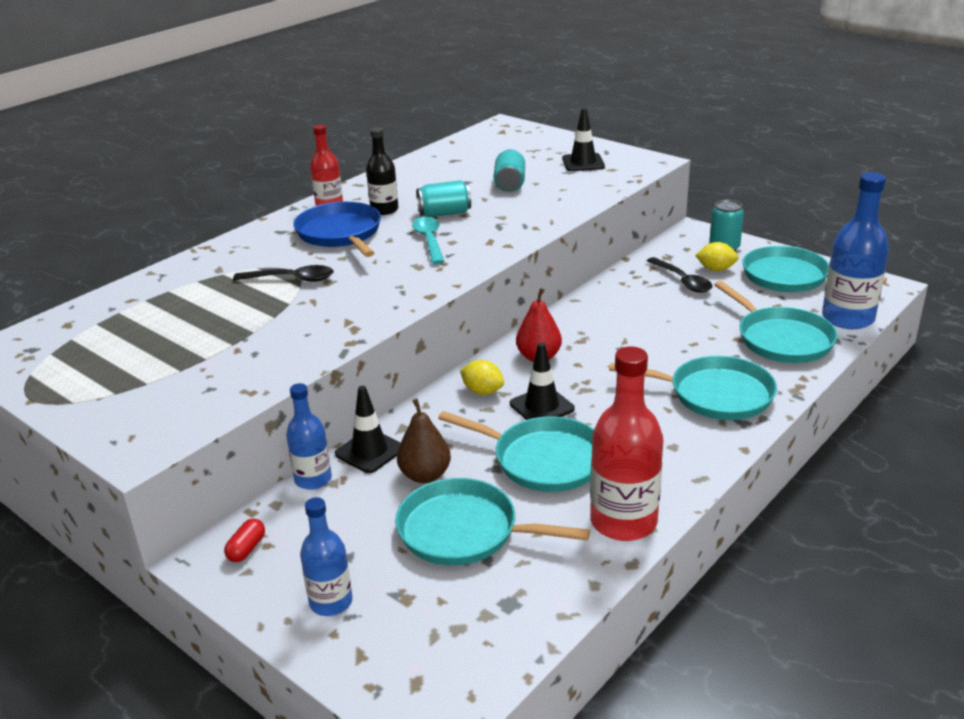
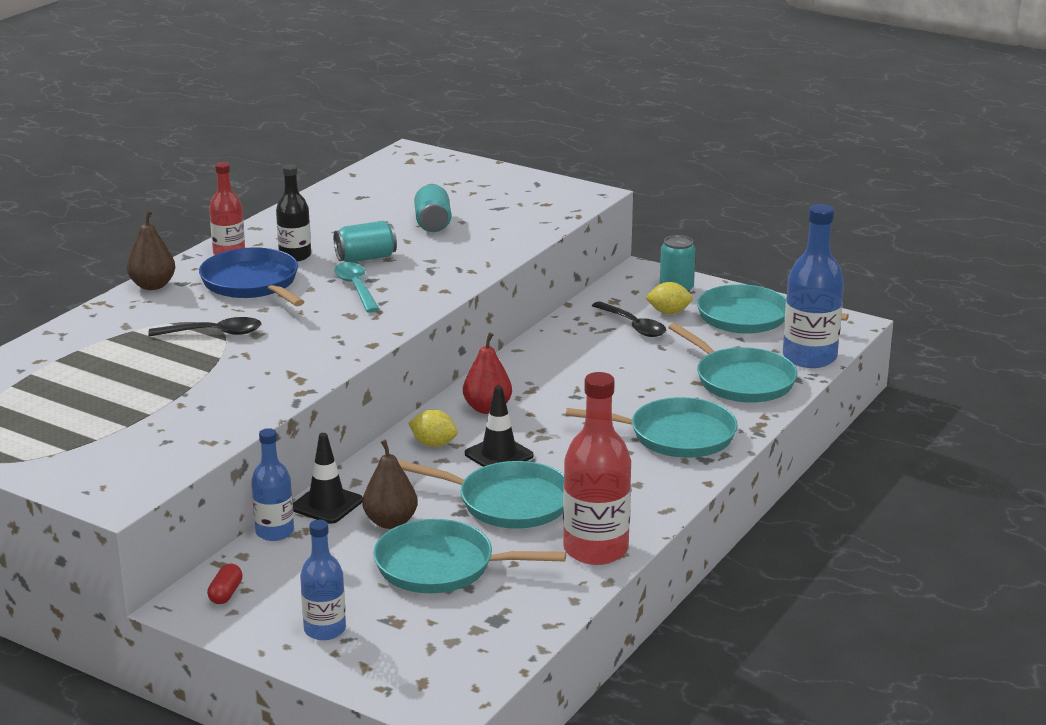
camera: 10 degrees left, 5 degrees down
black traffic cone [562,108,605,171] -> none
none -> brown pear [127,210,175,290]

